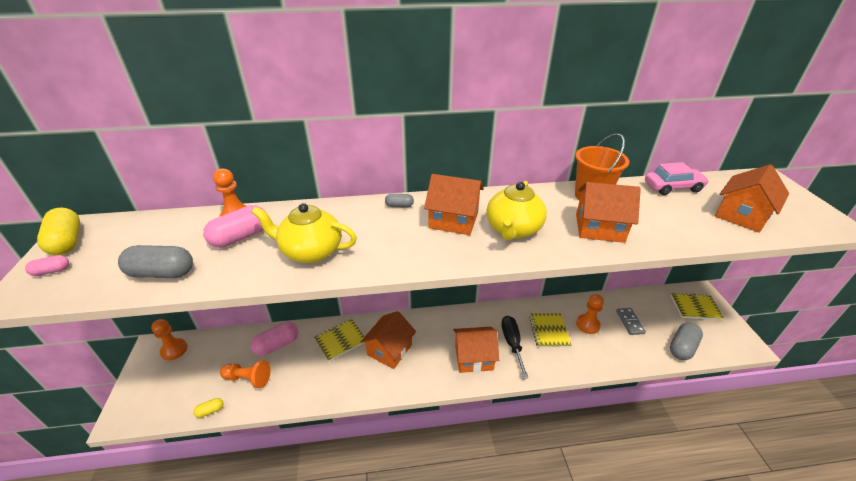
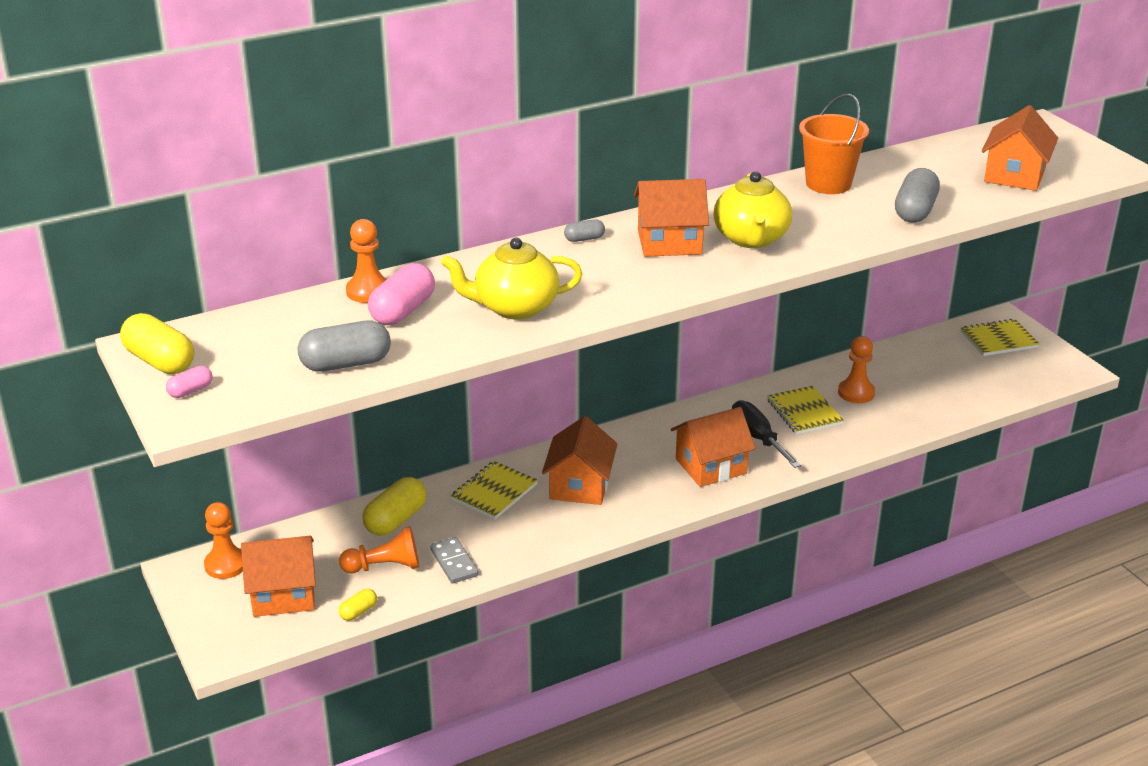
camera: 20 degrees left, 5 degrees down
pink capsule [251,322,298,356] -> yellow capsule [362,477,427,536]
orange house [576,182,641,243] -> orange house moved to [241,536,316,617]
grey domino [616,308,646,335] -> grey domino moved to [430,537,479,583]
pink car [645,162,709,195] -> none
grey capsule [670,322,703,360] -> grey capsule moved to [895,168,940,223]

